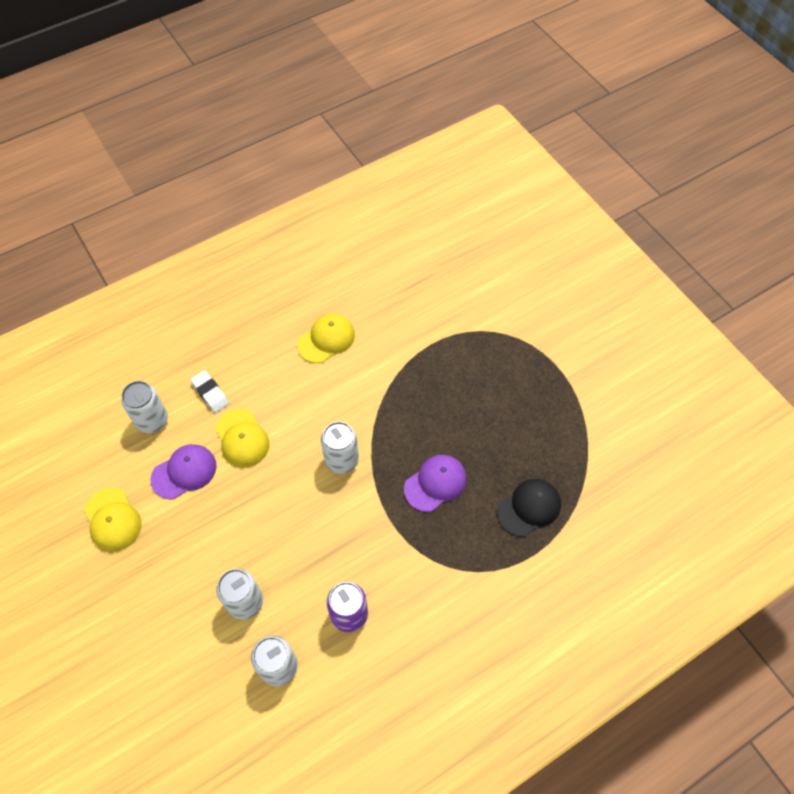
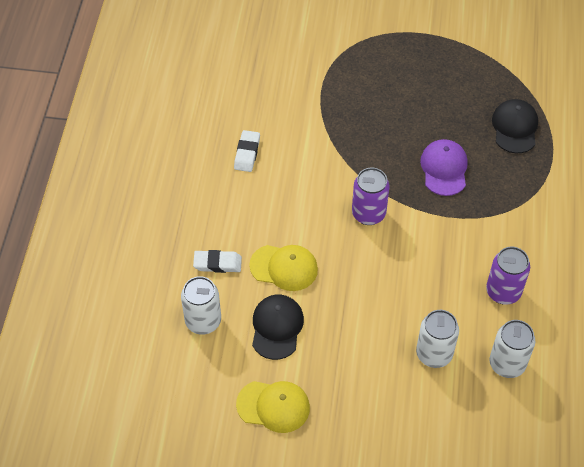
camera: 50 degrees left, 5 degrees down
purple cap [151,444,217,500] -> black cap [252,295,304,360]
yellow cap [297,313,355,363] -> white eraser [234,130,260,172]
white can [321,422,359,474] -> purple can [352,168,390,225]

